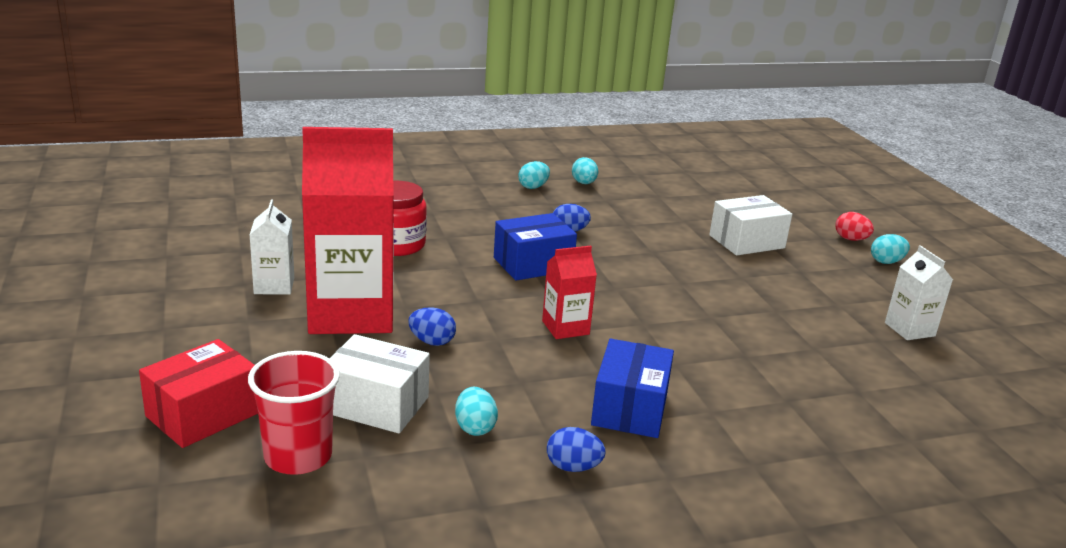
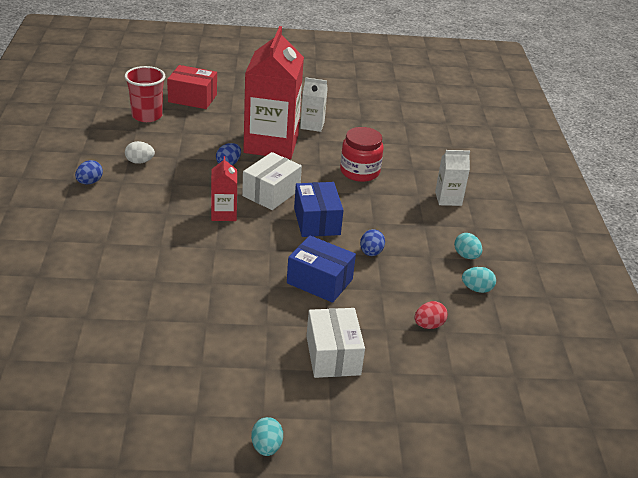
camera: 105 degrees right, 10 degrees up
red box [139,339,258,448] -> red box turned 45 degrees counterclockwise [167,65,217,109]
white box [330,334,430,433] -> white box moved to [242,152,302,210]
turquoise egg [455,387,498,436] -> white egg [125,141,155,164]
blue box [591,339,674,438] -> blue box moved to [287,236,356,303]
red egg [836,212,874,241] -> red egg moved to [414,301,448,329]
white carton [885,245,953,340] -> white carton moved to [435,150,470,206]

